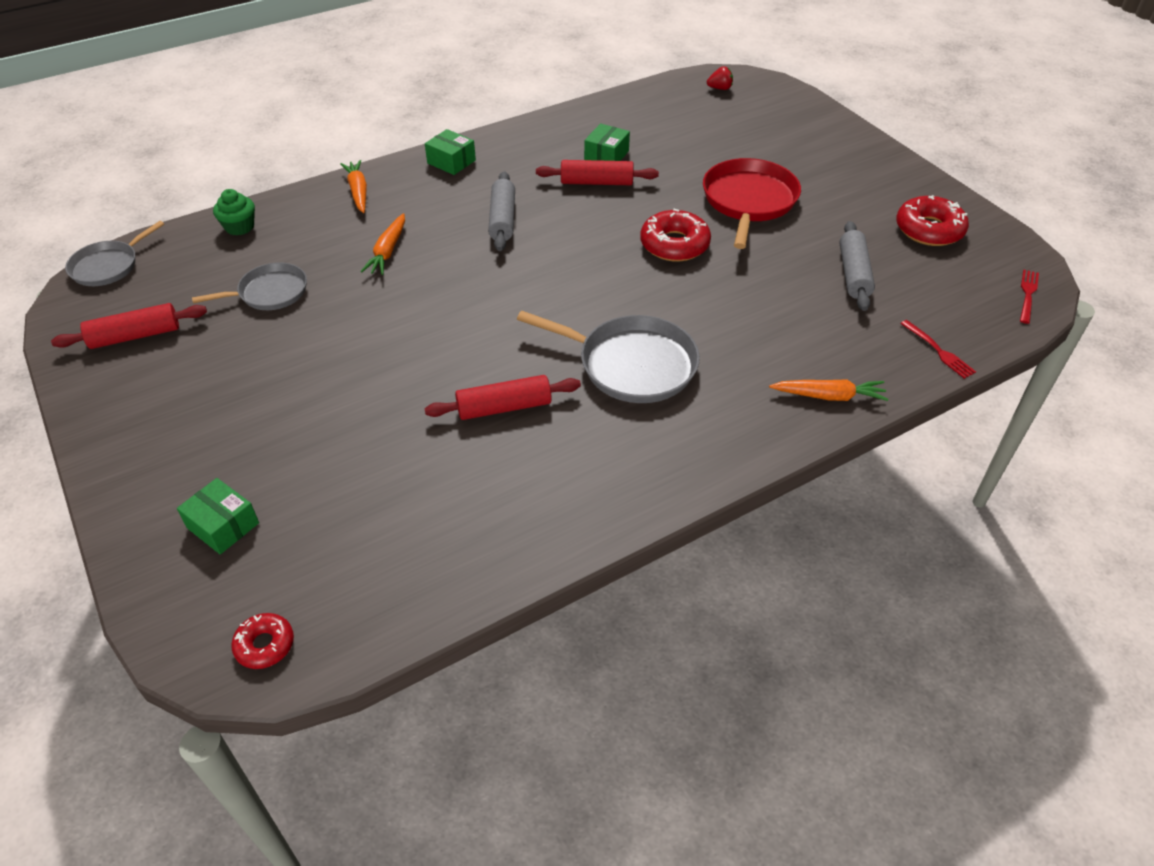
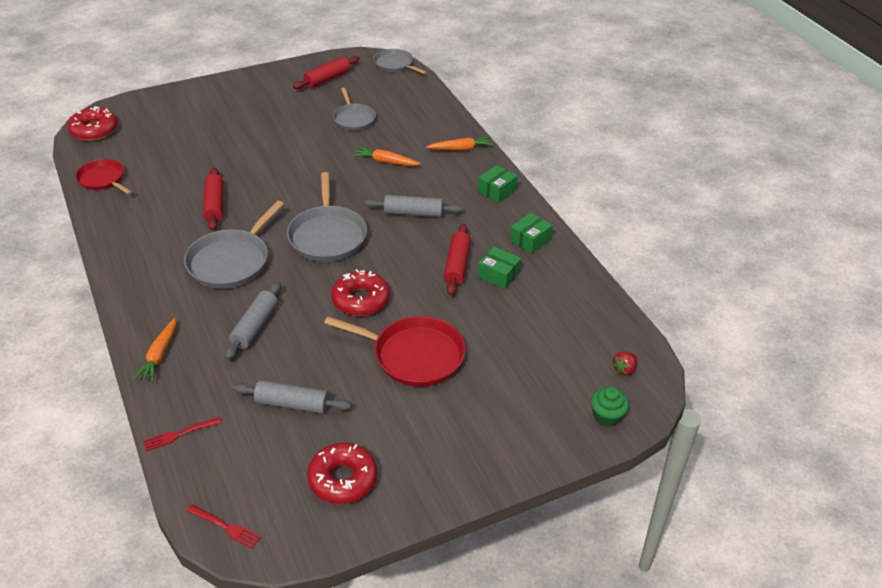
camera: 95 degrees right, 5 degrees down
red rolling pin [51,303,207,349] -> red rolling pin turned 60 degrees clockwise [293,56,360,89]
green box [177,478,259,555] -> green box moved to [510,213,553,254]
green cupcake [213,189,255,236] -> green cupcake moved to [591,386,629,427]
red donut [231,613,294,669] -> red donut [67,106,118,141], size x1.72
red strawberry [707,66,733,90] -> red strawberry turned 45 degrees clockwise [612,351,637,376]
none -> red pan [75,159,132,194]
none -> grey rolling pin [225,282,281,360]
none -> grey pan [287,172,367,262]

